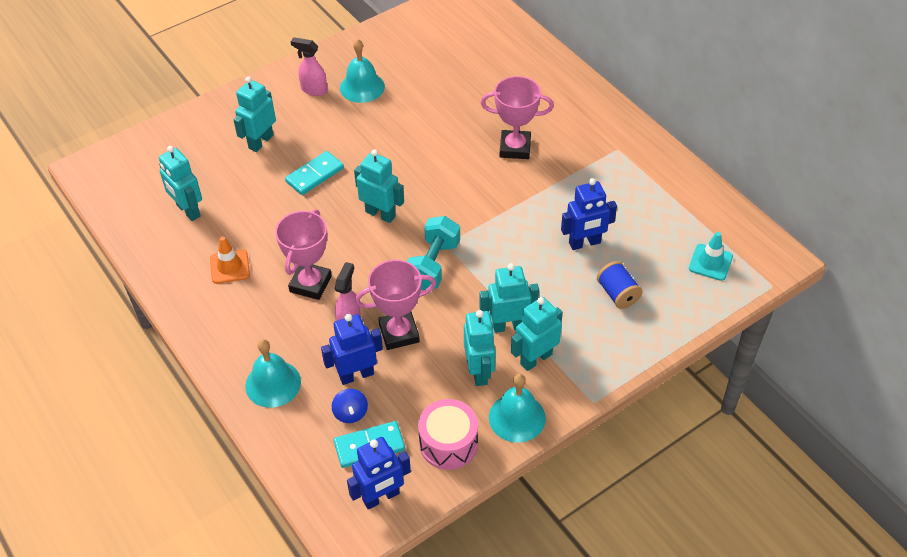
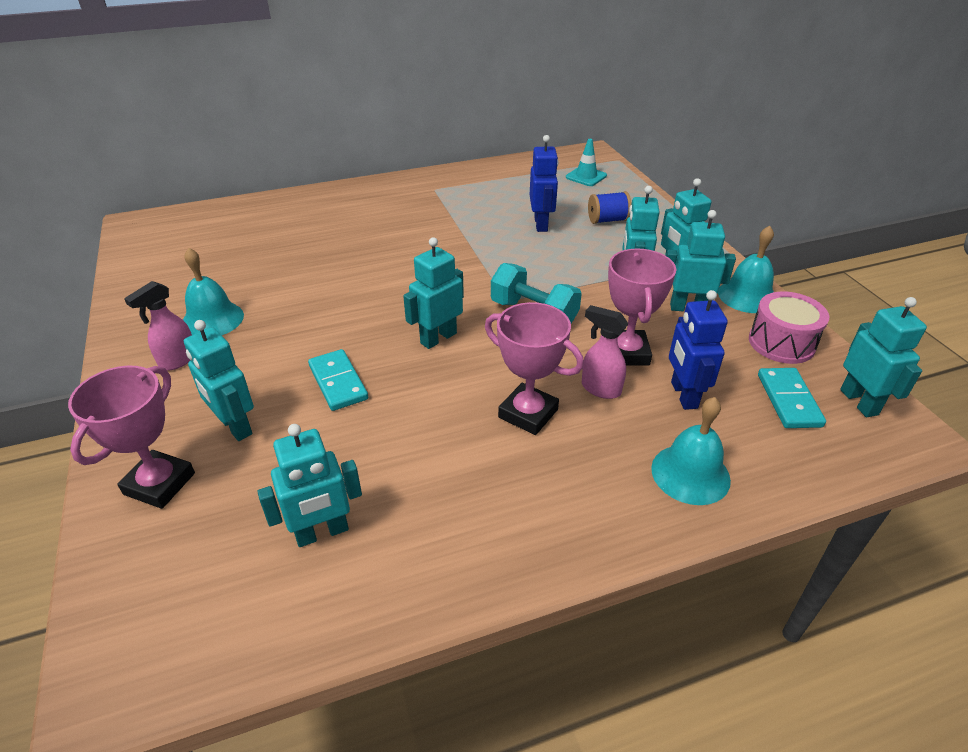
camera: 75 degrees left, 10 degrees down
orange traffic cone [210,236,250,284] -> none
blue spinning top [332,389,368,423] -> none
blue robot [347,437,411,509] -> turquoise robot [840,297,927,417]
pink trophy [481,76,554,159] -> pink trophy moved to [68,366,195,509]

